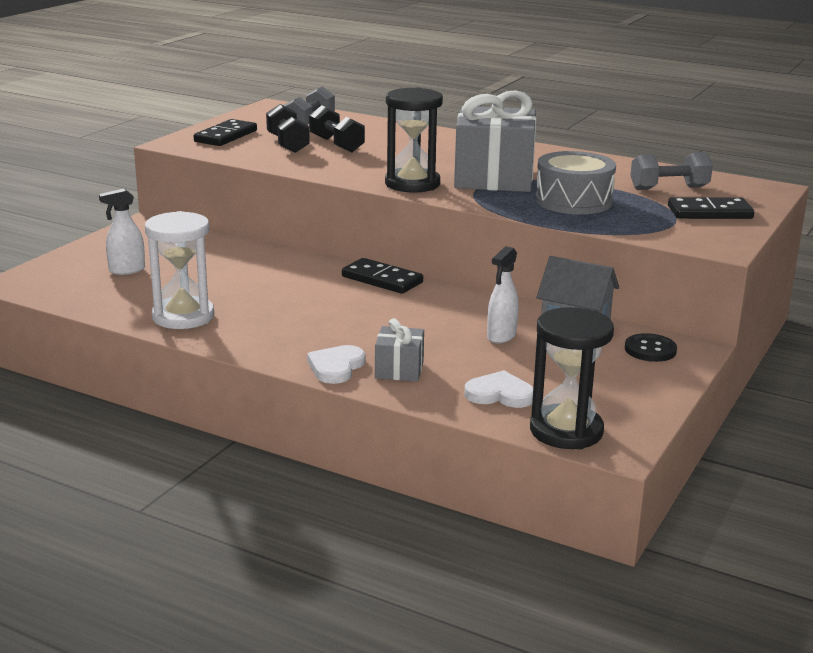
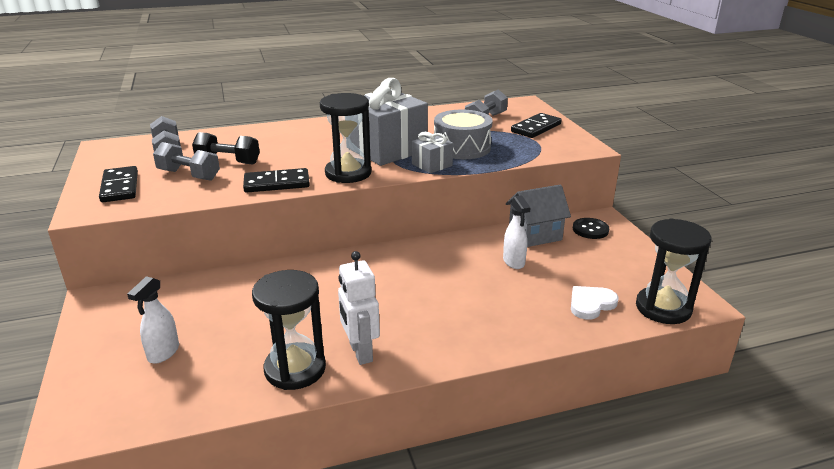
camera: 45 degrees left, 5 degrees up
white hourglass [145,211,214,329] -> black hourglass [252,270,326,390]
black dumbbell [266,104,310,153] -> grey dumbbell [153,142,220,181]
white heart [307,345,365,384] -> none
black domino [342,258,423,294] -> black domino moved to [243,168,310,193]
grey gift [375,318,424,381] -> grey gift moved to [412,132,453,173]
none -> white robot [338,251,380,365]

